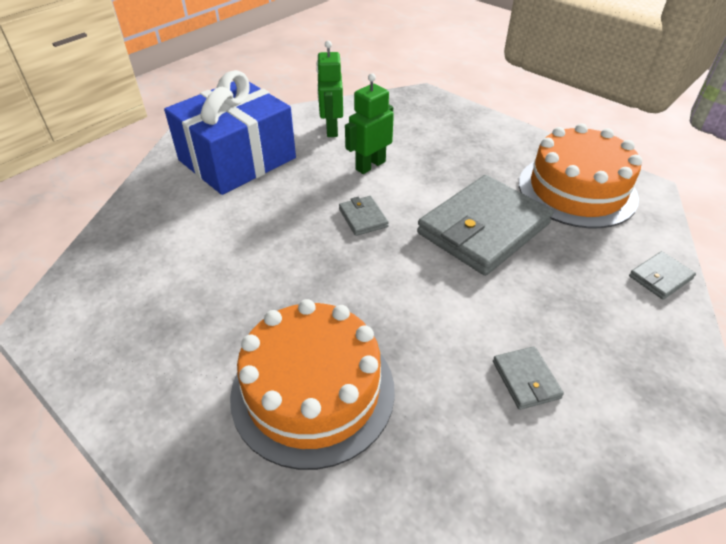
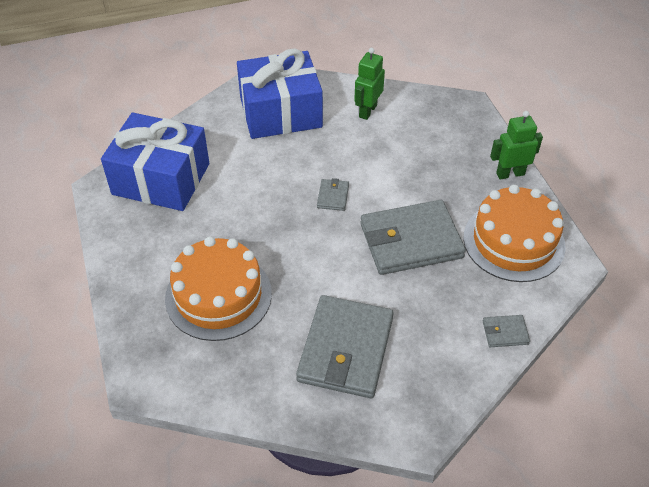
camera: 30 degrees right, 5 degrees up
green robot [345,73,394,174] -> green robot moved to [490,111,543,179]
grey wallet [493,346,564,410] -> grey wallet [296,295,394,398], size x2.35
none -> blue gift [101,112,209,211]

